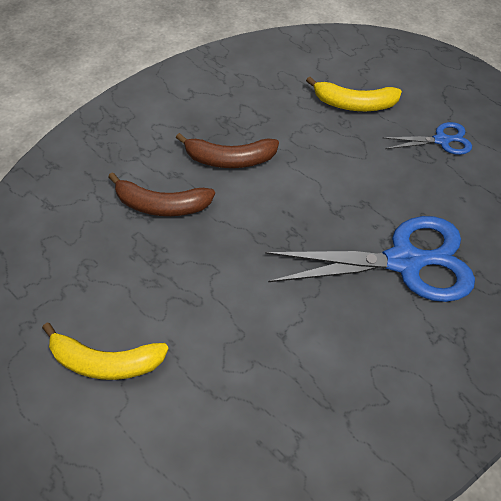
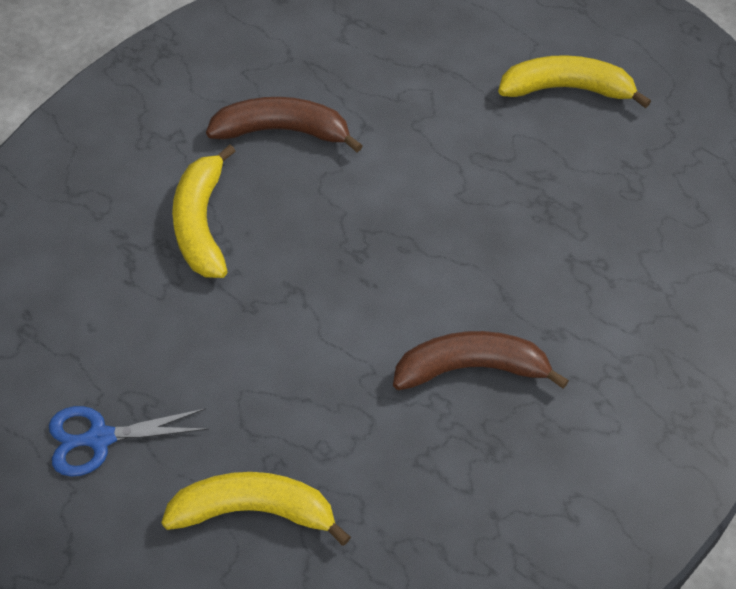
camera: 175 degrees right, 0 degrees up
brown banana [108,172,215,216] -> brown banana moved to [206,97,363,152]
blue scissors [265,216,475,302] -> yellow banana [172,144,236,278]

